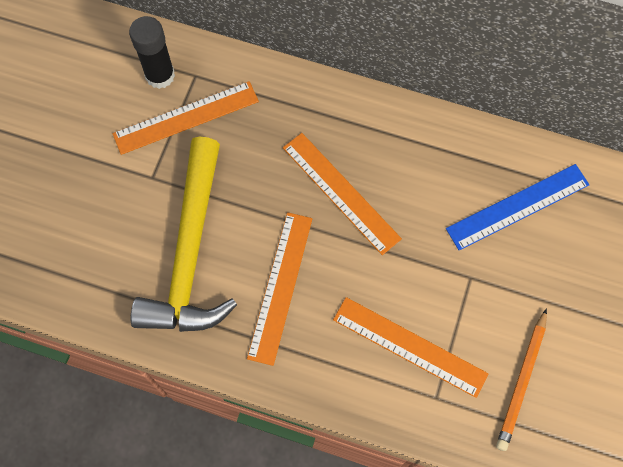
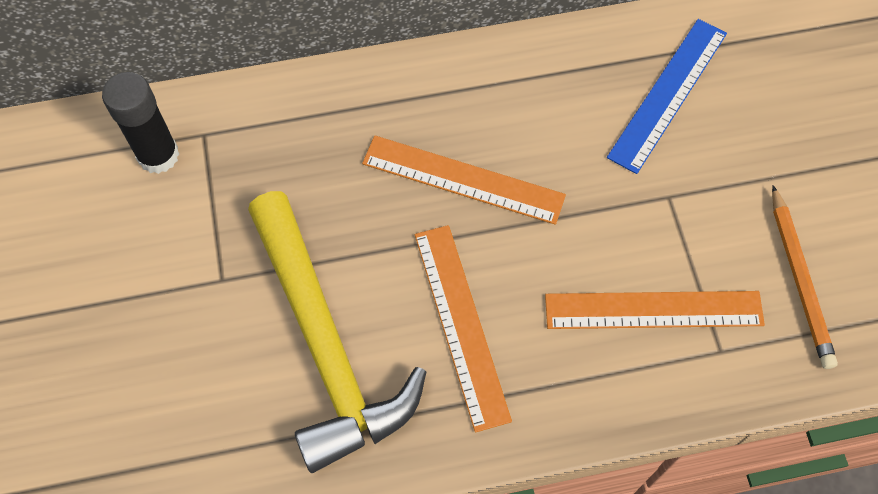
camera: 30 degrees left, 5 degrees down
orange ruler [112,81,259,155] -> none

